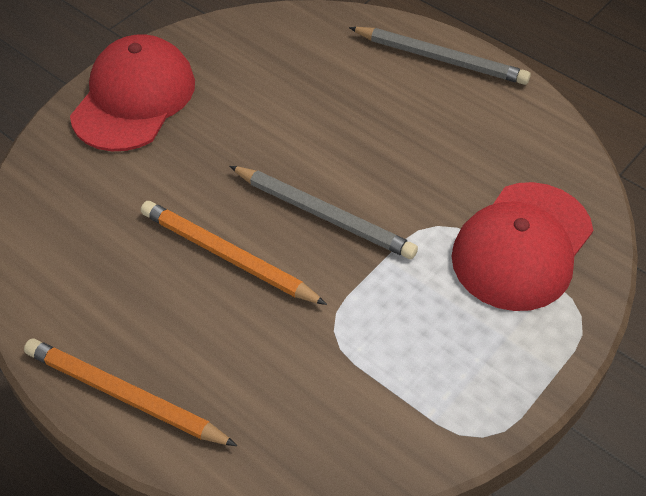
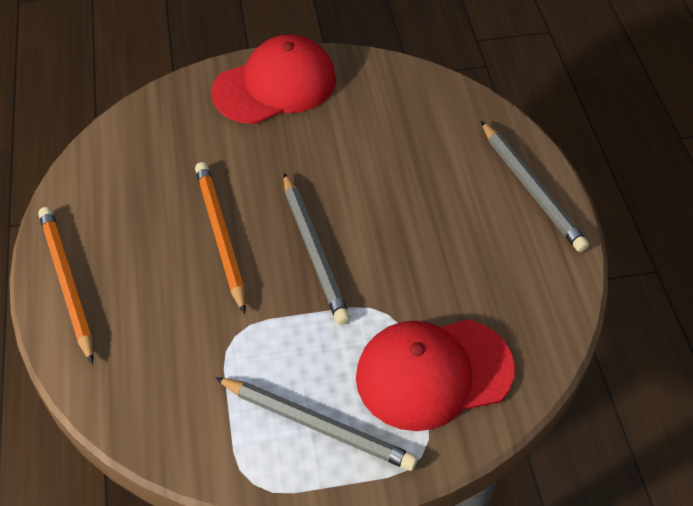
camera: 40 degrees right, 0 degrees up
none -> grey pencil [215,377,418,471]

